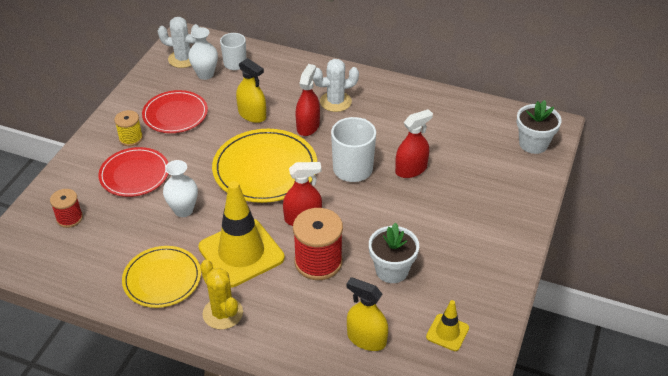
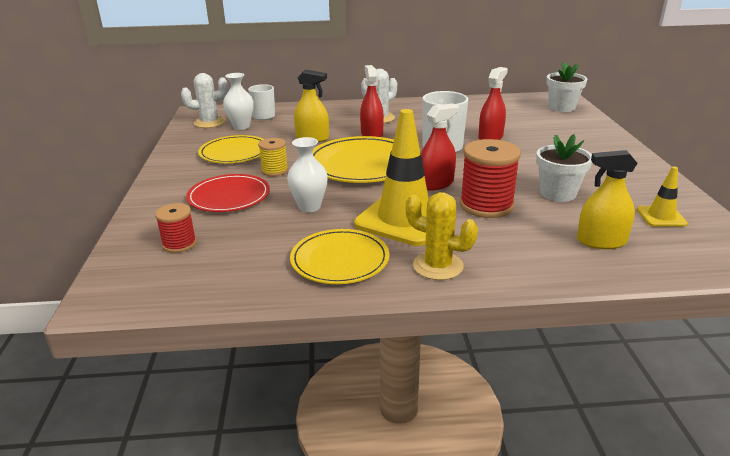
camera: 25 degrees left, 15 degrees down
yellow spool [114,110,143,146] -> yellow spool moved to [258,138,288,176]
red plate [142,90,208,133] -> yellow plate [198,135,264,163]

